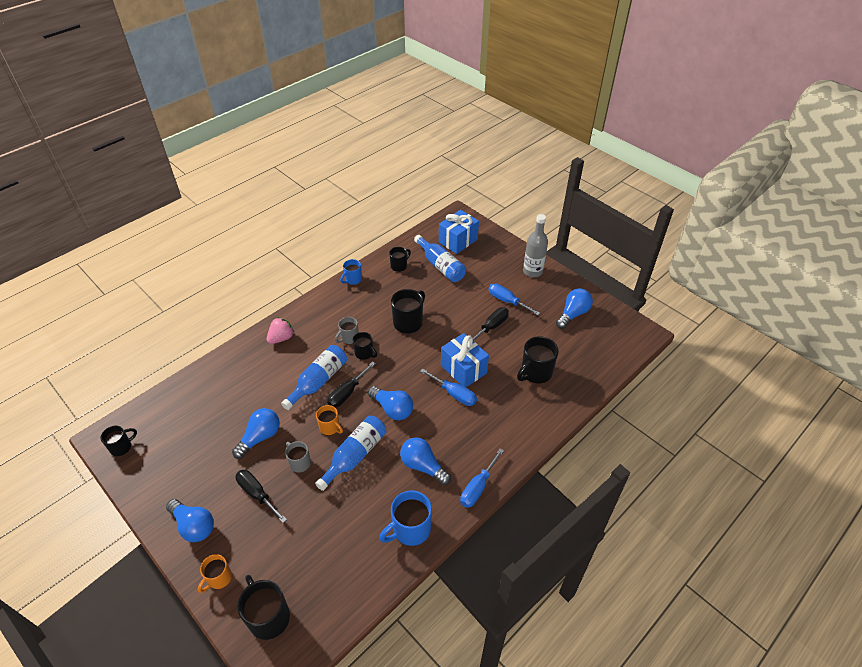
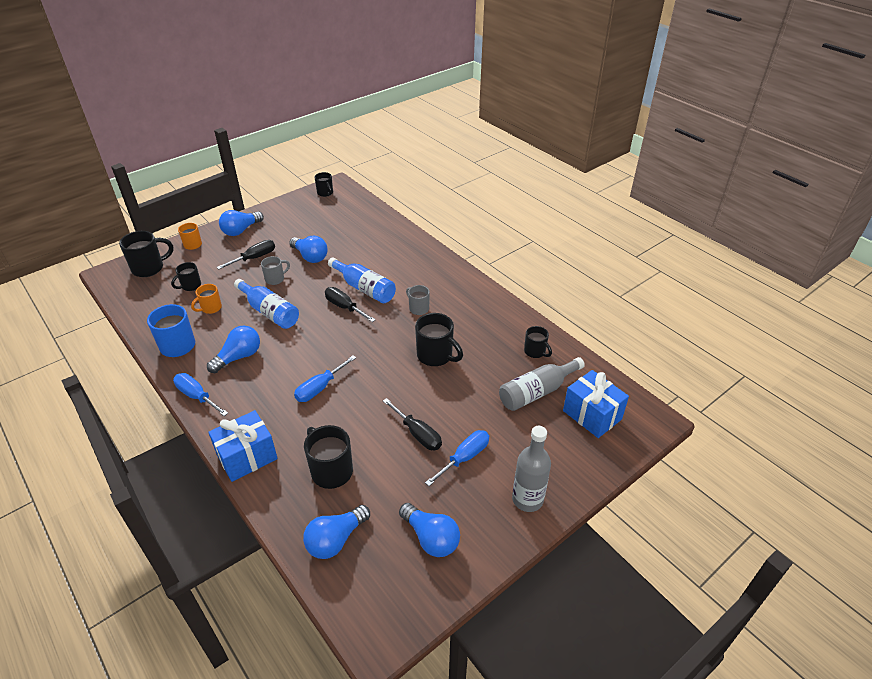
camera: 95 degrees right, 5 degrees down
pink strawberry [267,317,294,344] -> none
orange mug [316,405,343,435] -> orange mug moved to [191,284,222,314]
blue mug [340,259,362,285] -> none
black mug [352,332,377,360] -> black mug moved to [171,262,201,291]
blue light bulb [368,386,413,420] -> blue light bulb moved to [303,505,370,559]
blue bottle [414,235,466,282] -> grey bottle [499,357,585,411]
blue gift [441,333,489,387] -> blue gift moved to [208,410,278,482]

